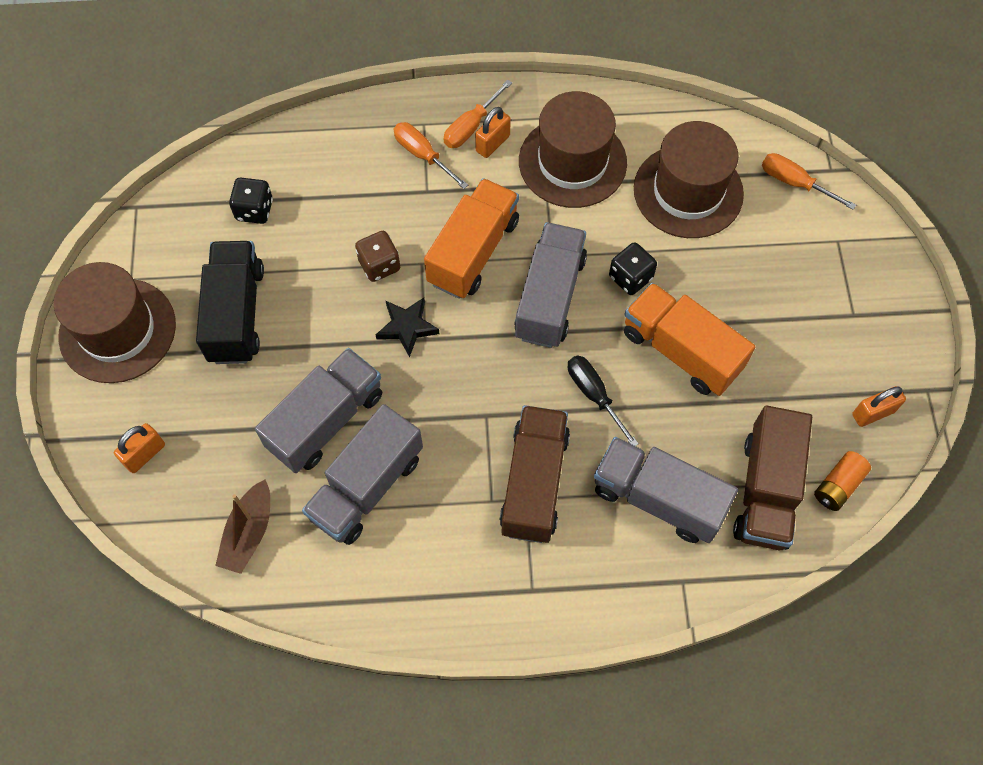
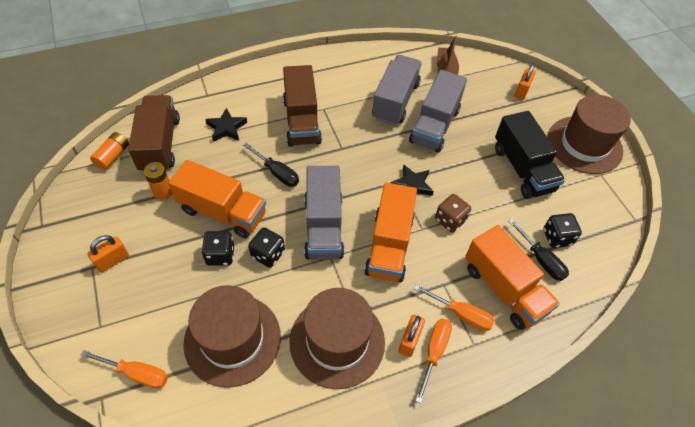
camera: 160 degrees right, 10 degrees down
grey truck [594,437,738,543] -> black star [205,108,247,142]
orange padlock [852,386,906,427] -> orange padlock moved to [87,235,129,273]
none -> orange battery [144,162,172,200]
none -> black dice [202,231,234,266]
none -> orange truck [465,225,560,330]
none -> black screwdriver [508,219,569,281]

